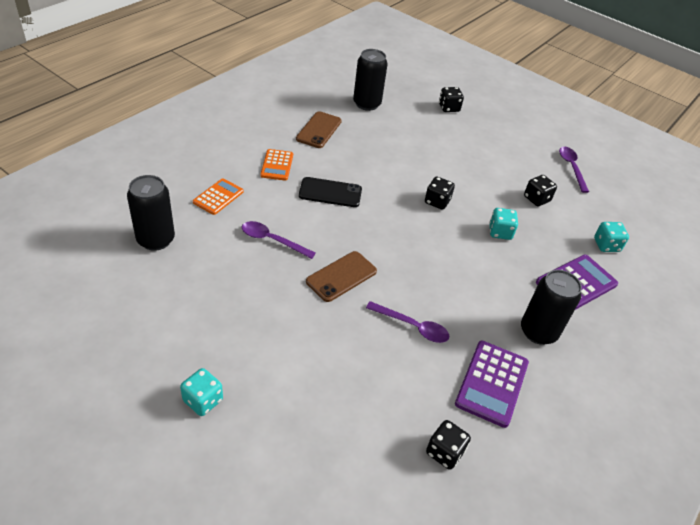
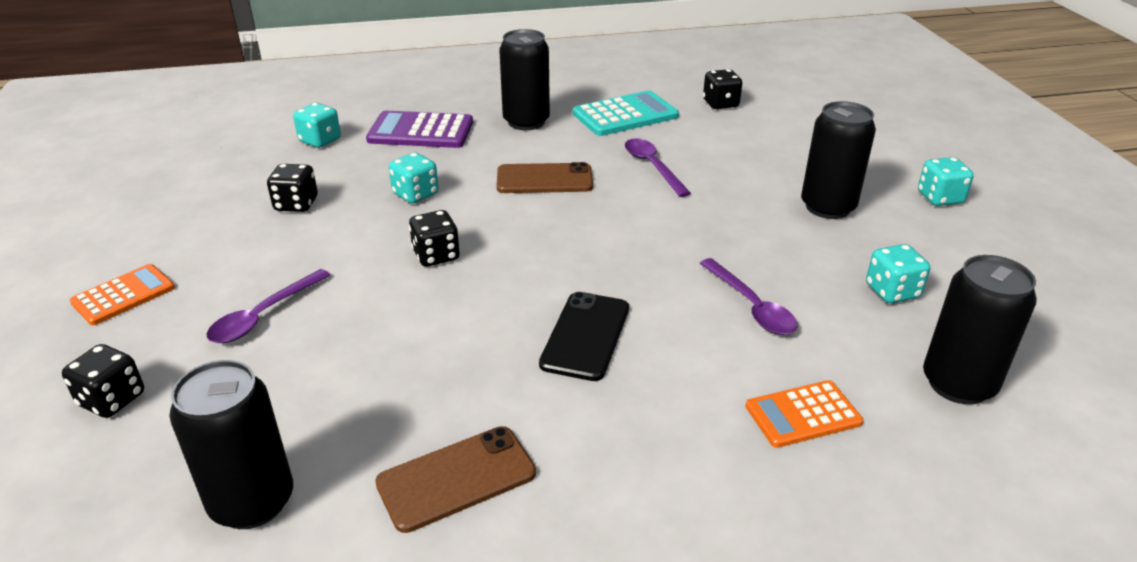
camera: 135 degrees left, 10 degrees down
orange calculator [260,149,293,181] -> orange calculator moved to [70,264,175,325]
black phone [299,177,362,207] -> black phone turned 60 degrees clockwise [539,292,629,381]
brown phone [306,251,377,302] -> brown phone moved to [497,162,593,193]
purple calculator [455,341,529,428] -> turquoise calculator [573,90,679,136]
purple spoon [559,147,589,193] -> purple spoon moved to [207,269,331,343]
none -> black can [801,101,876,219]
none -> turquoise dice [866,244,930,303]

